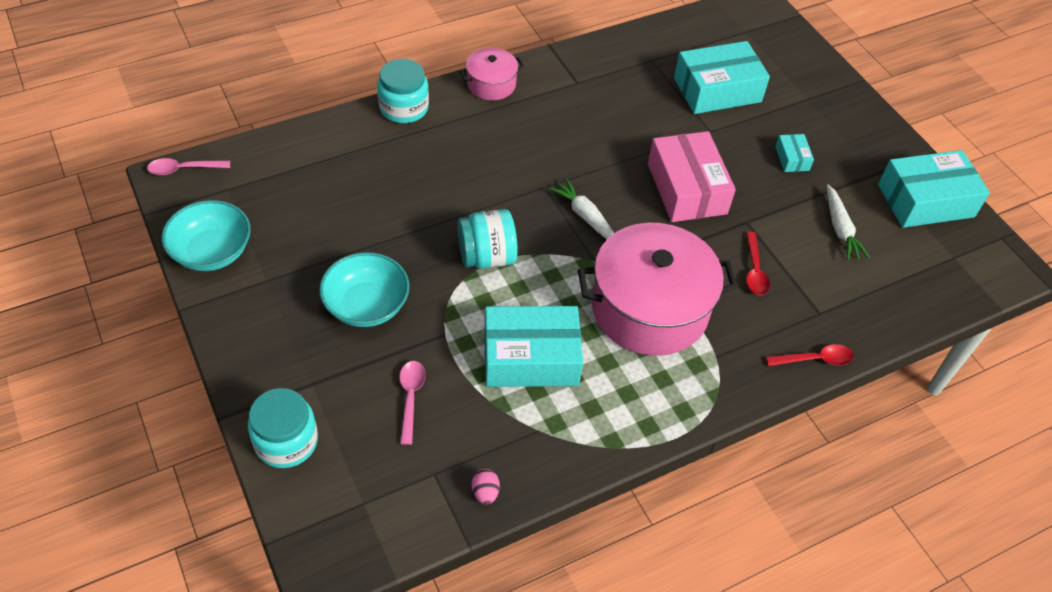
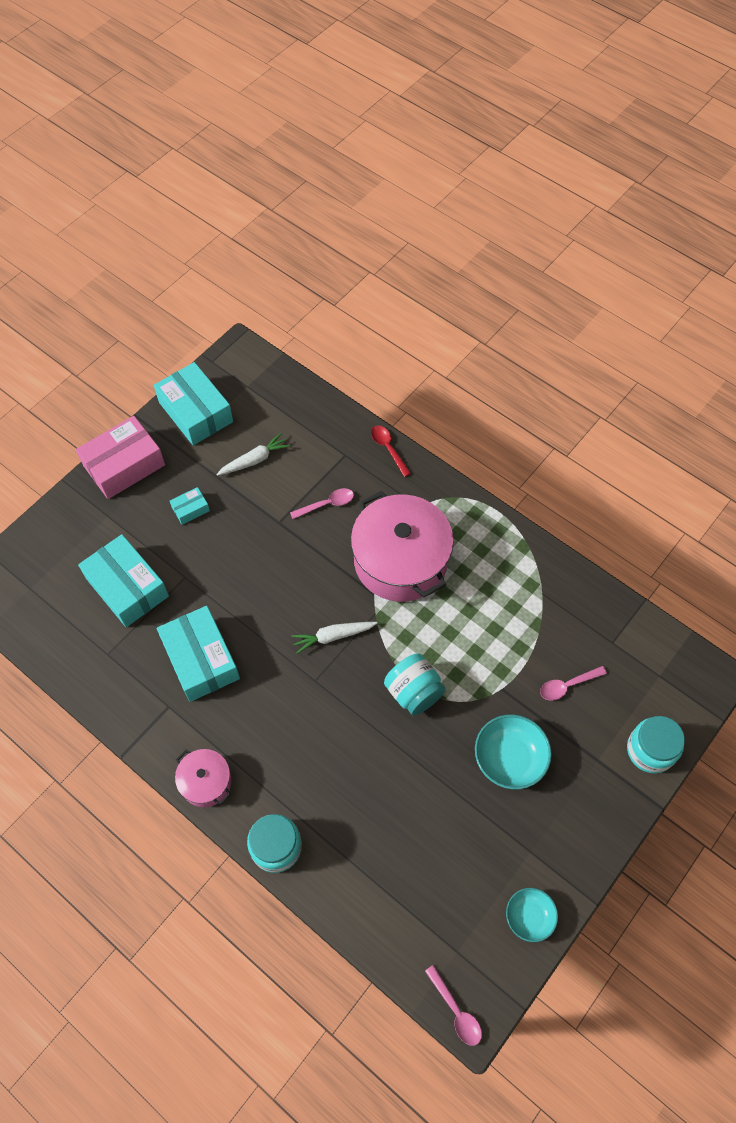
camera: 110 degrees left, 10 degrees up
turquoise bowl [162,200,251,271] -> turquoise bowl [506,888,558,942], size x0.64
pink egg [471,469,500,505] -> none
turquoise box [484,306,583,387] -> turquoise box moved to [157,606,240,702]
white carrot [549,178,614,240] -> white carrot turned 45 degrees clockwise [291,622,377,654]
pink box [648,131,736,222] -> pink box moved to [76,416,165,499]
red spoon [746,232,770,295] -> pink spoon [290,488,354,519]

